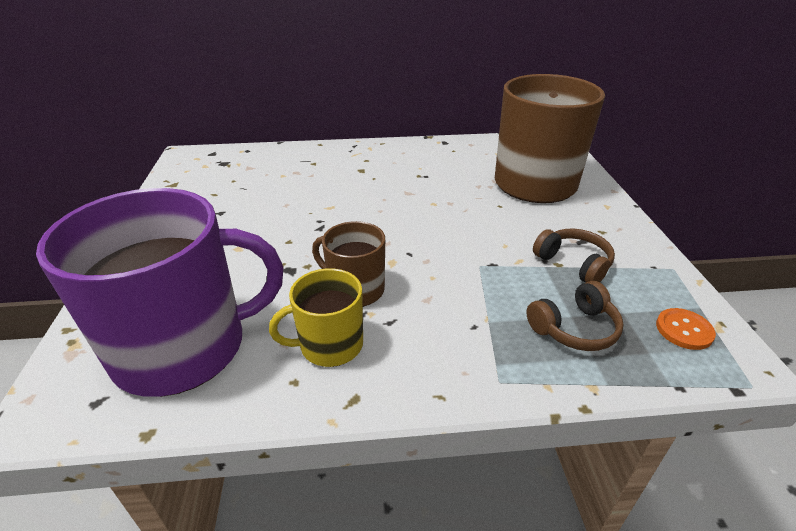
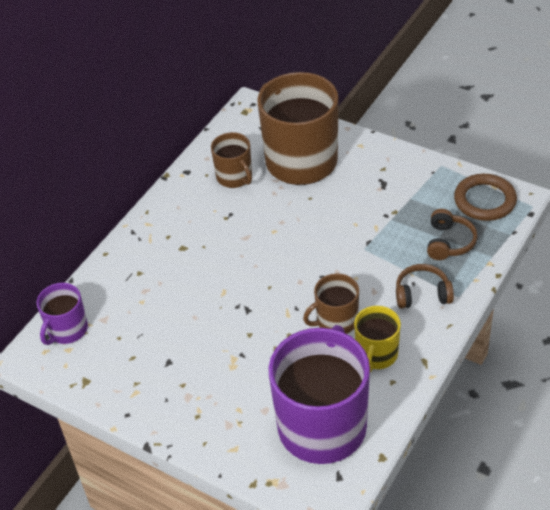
camera: 50 degrees left, 10 degrees up
brown headphones [533,229,615,282] -> brown headphones moved to [396,264,454,309]
orange button [656,308,716,350] -> brown ring [454,174,517,221]
none -> purple mug [37,283,88,345]
none -> brown mug [211,132,252,188]

